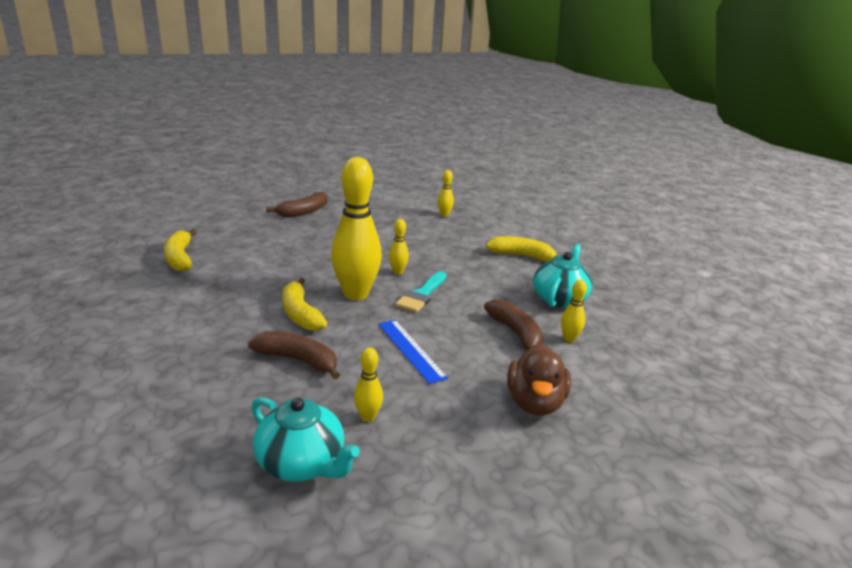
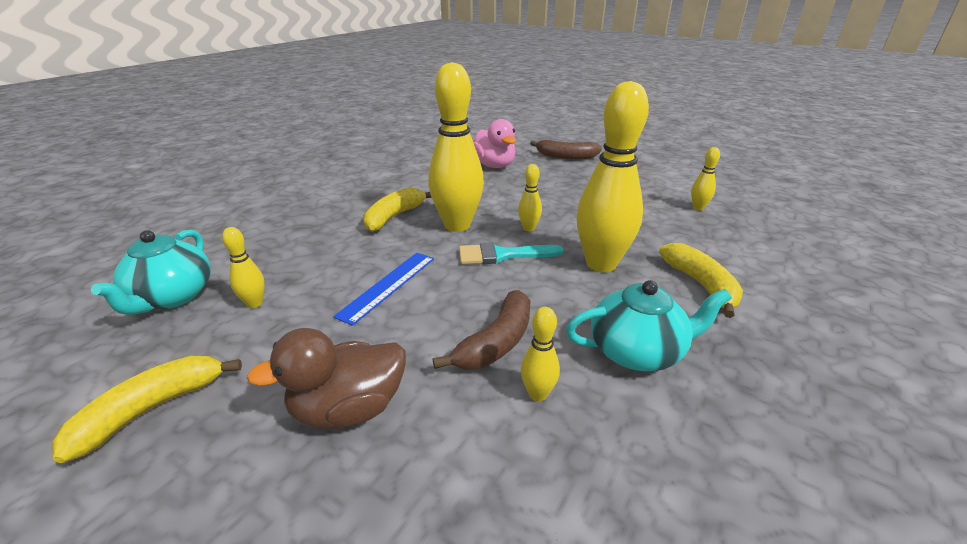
camera: 60 degrees right, 5 degrees up
yellow banana [164,229,197,271] -> yellow banana moved to [52,355,242,463]
brown banana [248,331,340,379] -> none
none -> pink duck [473,119,516,168]
none -> yellow bowling pin [576,81,649,272]

